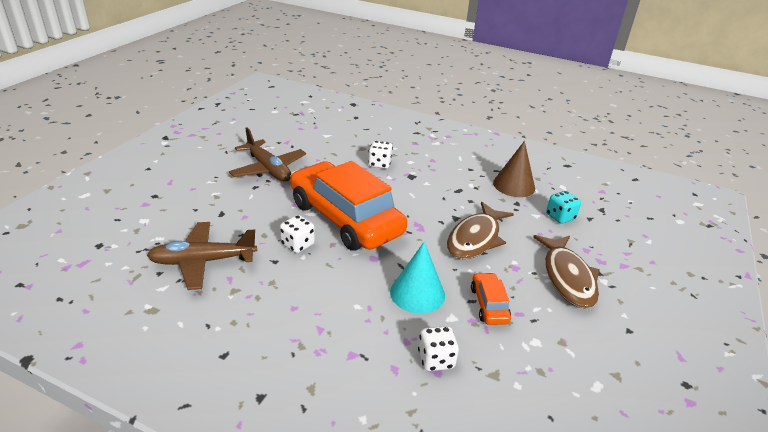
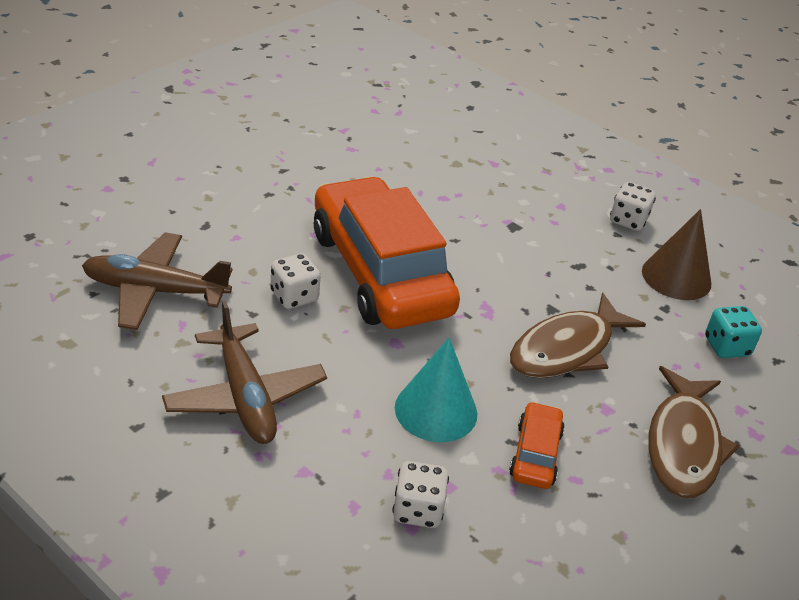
camera: 15 degrees right, 5 degrees up
brown plane [229,128,306,182] -> brown plane moved to [162,300,327,444]
white dice [368,141,393,169] -> white dice moved to [610,182,656,231]

